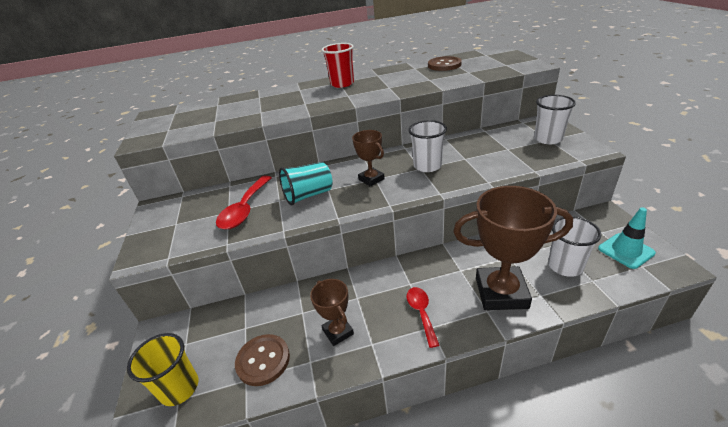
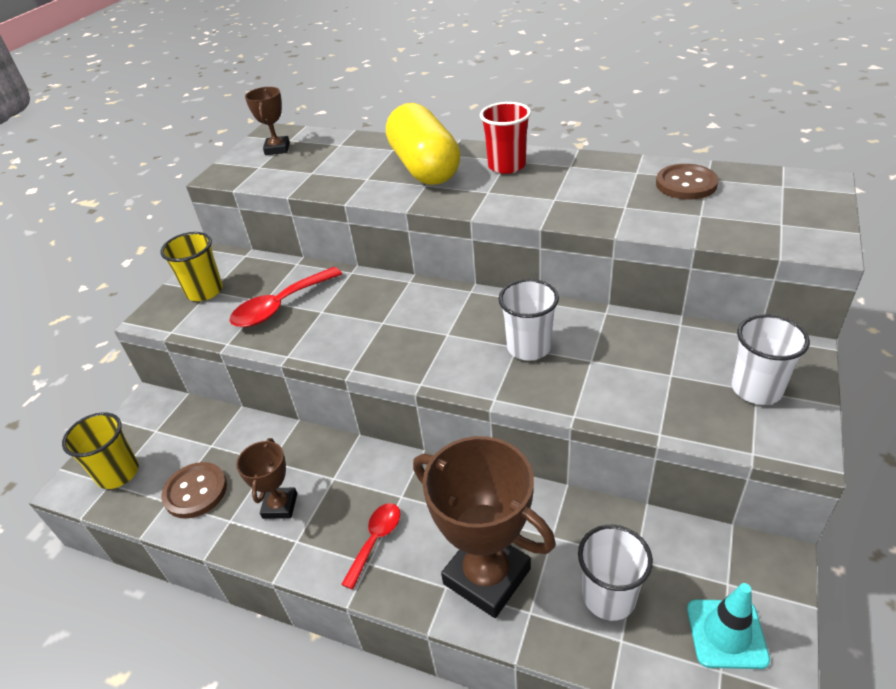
camera: 35 degrees right, 5 degrees up
turquoise cup [279,162,333,205] -> none
brown trophy [352,130,385,187] -> brown trophy moved to [245,87,290,155]
none -> yellow cup [160,232,223,301]
none -> yellow capsule [386,103,460,185]

